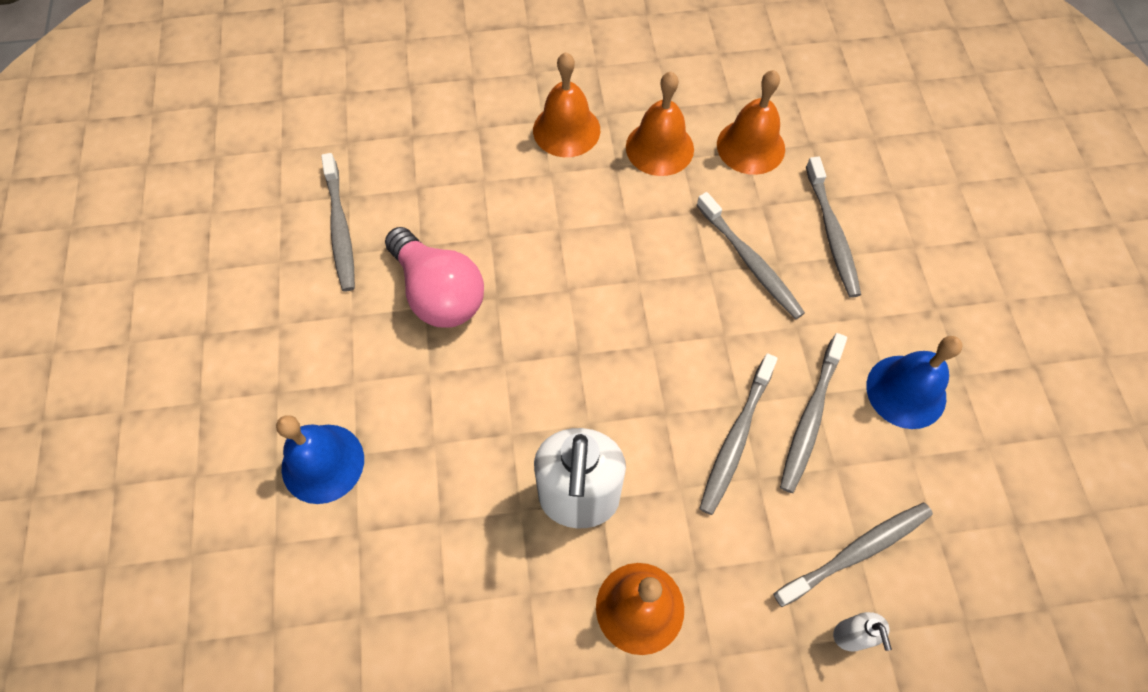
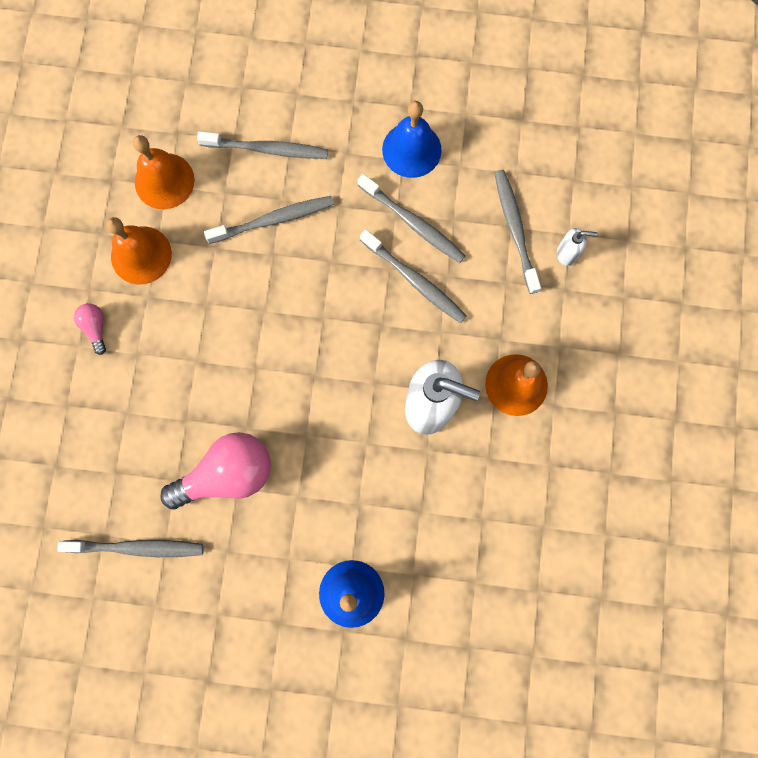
camera: 75 degrees left, 15 degrees up
orange bell [533,52,600,157] -> pink light bulb [74,303,106,355]

